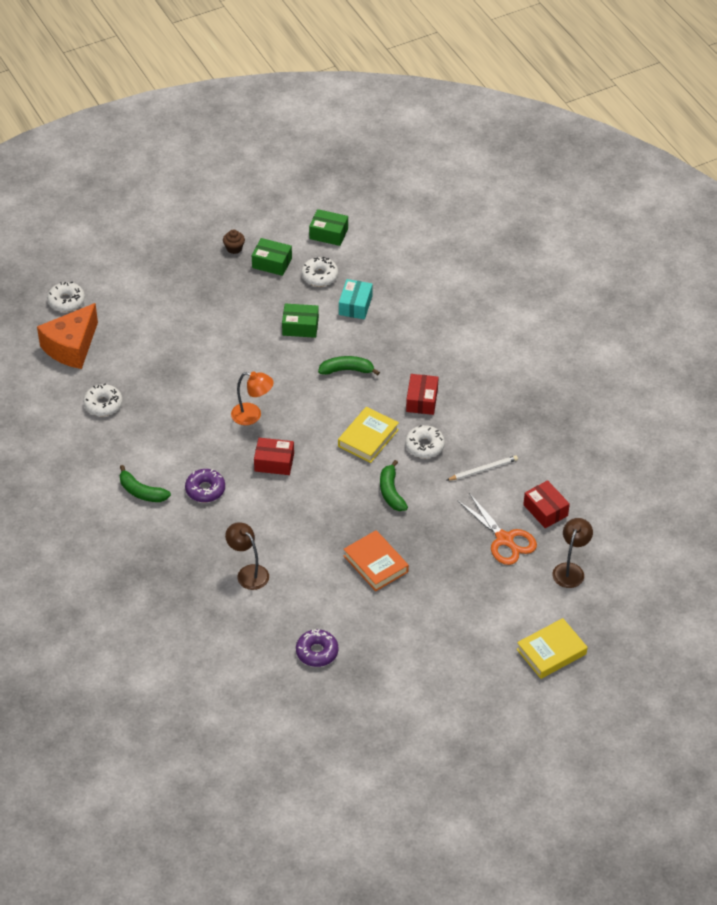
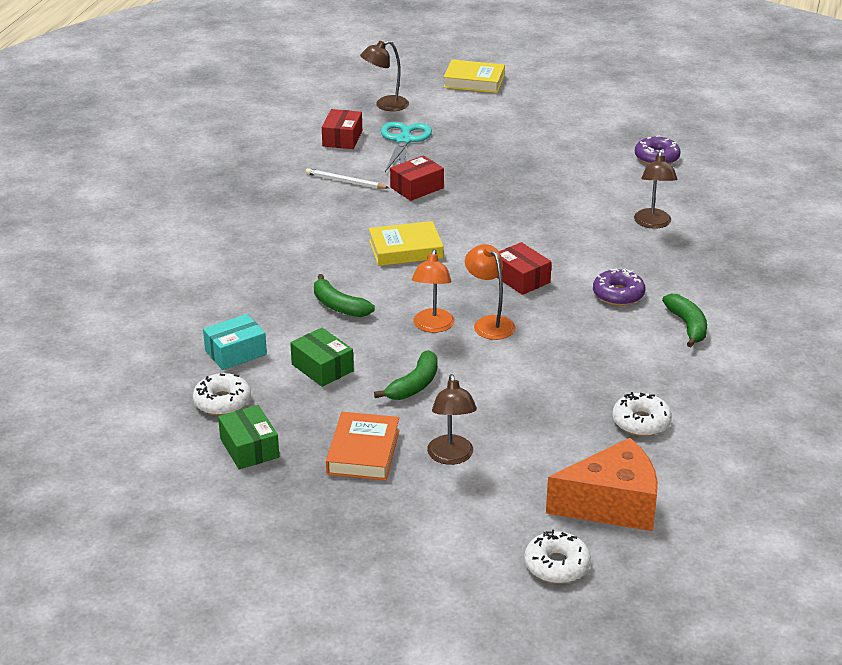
camera: 135 degrees left, 15 degrees down
brown cupcake [223,229,245,254] -> none
green box [309,209,348,246] -> none
orange book [344,530,409,591] -> orange book moved to [326,412,400,480]
green banana [380,460,408,511] -> green banana moved to [374,350,438,400]
white donut [405,425,445,458] -> none
red box [406,374,439,415] -> red box moved to [390,156,444,201]
orange scissors [458,493,537,565] -> turquoise scissors [381,121,432,172]
none -> orange lamp [412,249,455,333]
none -> brown lamp [427,374,477,465]

